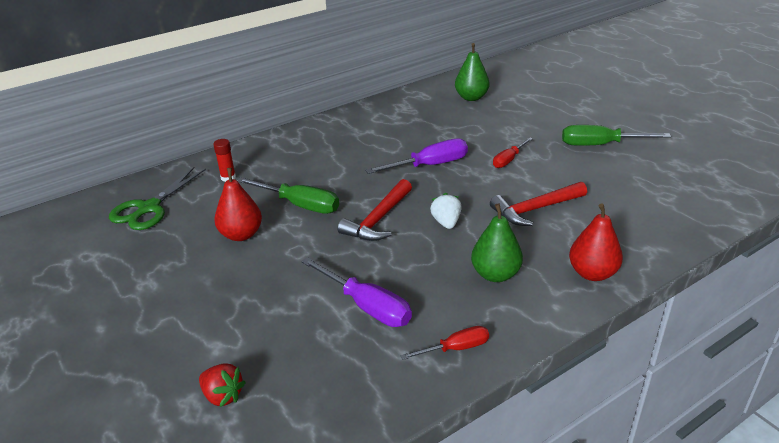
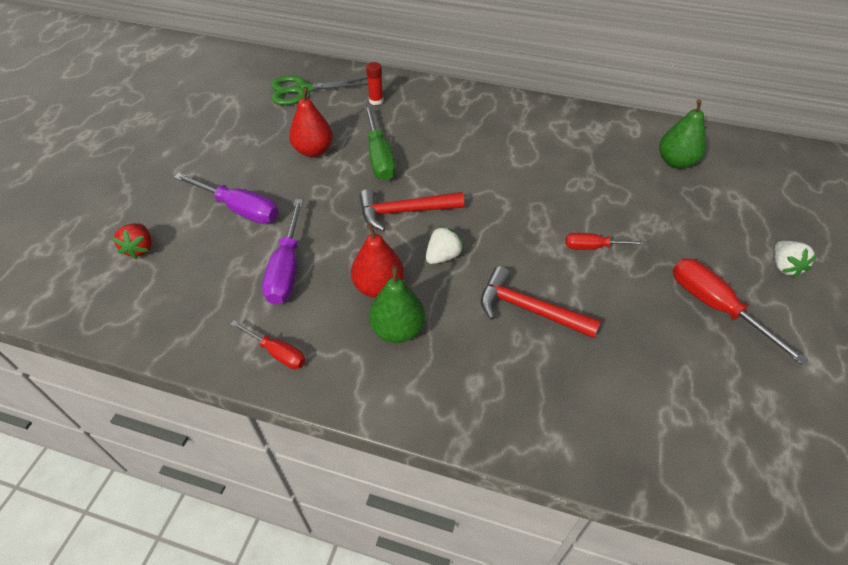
camera: 50 degrees right, 15 degrees up
purple screwdriver [365,138,468,174] -> purple screwdriver moved to [174,173,279,224]
green screwdriver [562,125,671,146] -> red screwdriver [673,259,808,365]
red pear [569,204,623,281] -> red pear moved to [351,223,404,298]
none -> white strawberry [774,241,818,278]

